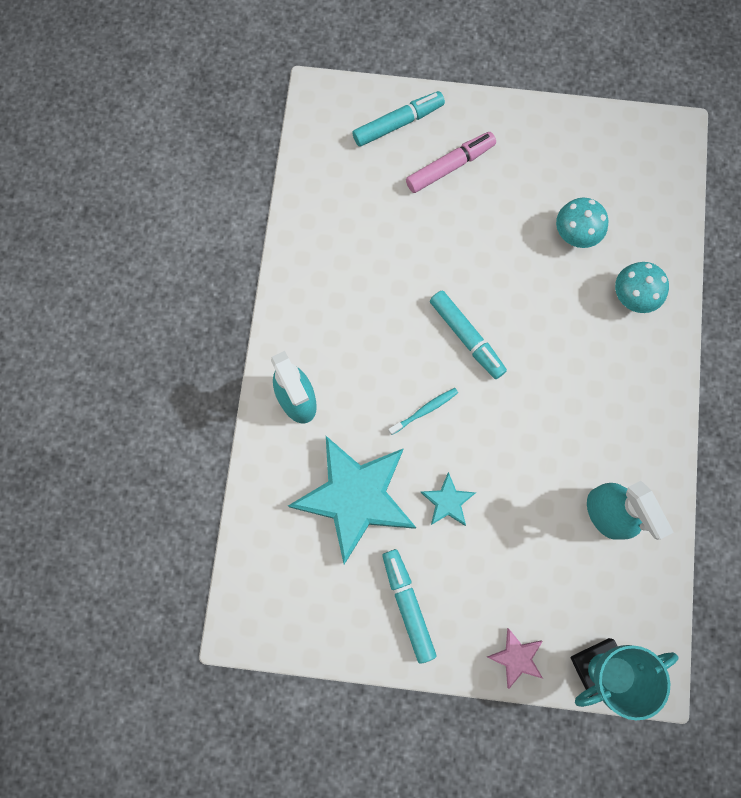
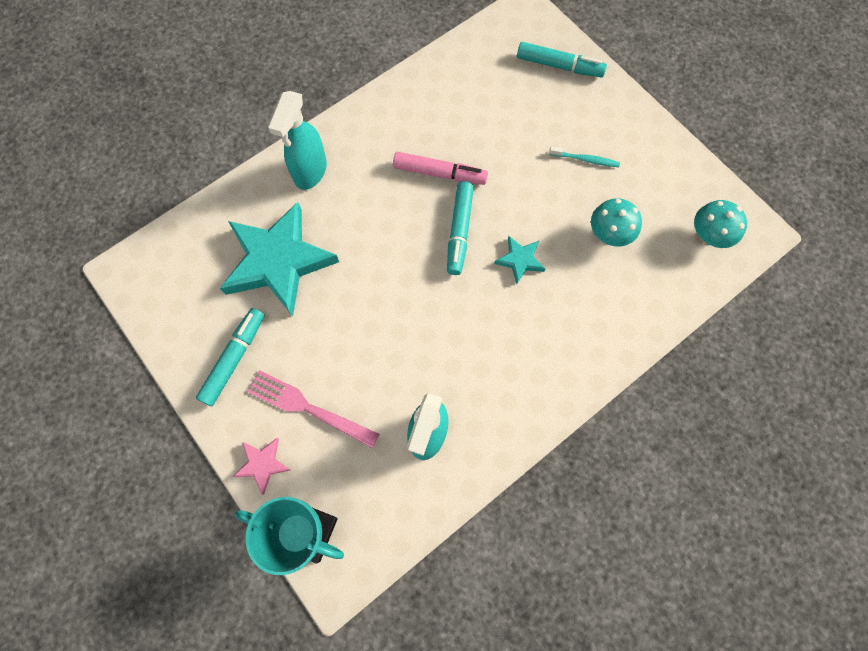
camera: 45 degrees right, 5 degrees down
turquoise toothbrush [388,388,458,435] -> turquoise toothbrush moved to [549,146,620,167]
pink marker [406,132,496,193] -> pink marker moved to [393,152,488,185]
turquoise star [420,472,476,526] -> turquoise star moved to [494,236,545,284]
turquoise mushroom [615,262,669,313] -> turquoise mushroom moved to [694,200,747,248]
none -> pink fork [247,370,379,448]

